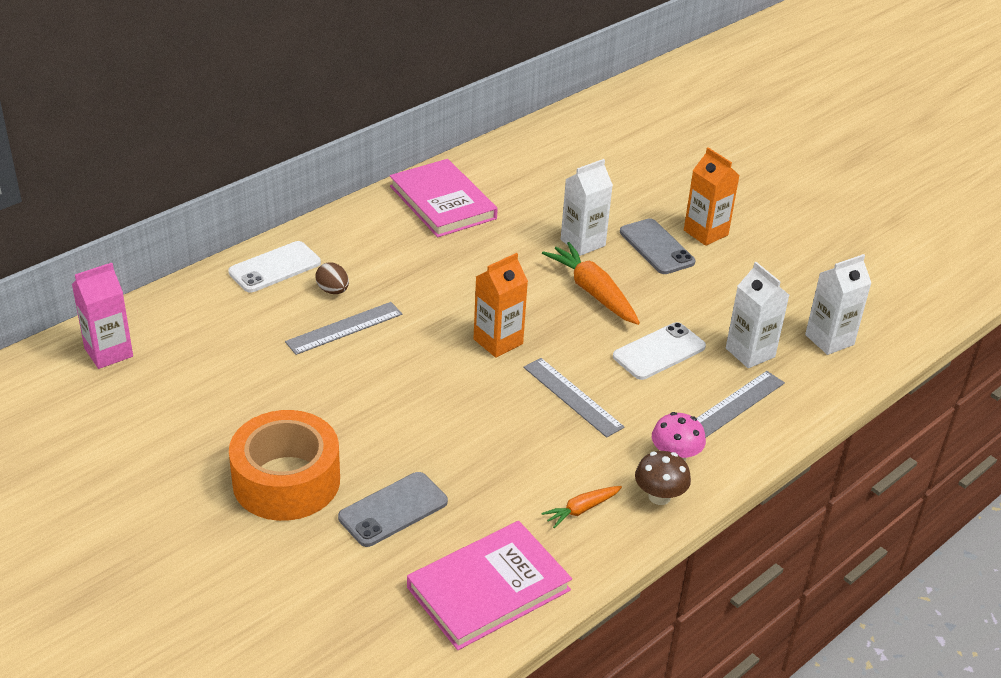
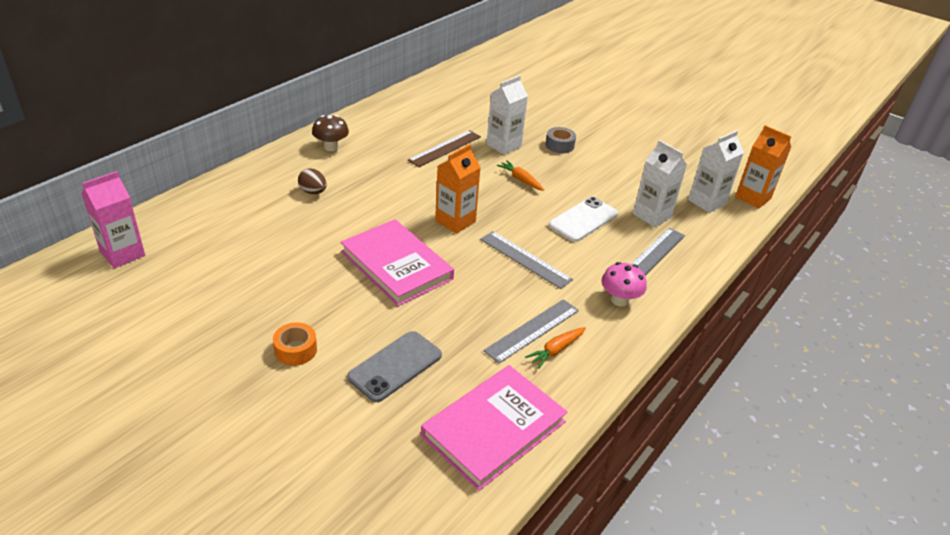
camera: 10 degrees left, 0 degrees up
white phone [228,241,321,292] -> none
orange tape [229,410,340,521] -> orange tape [273,322,317,366], size x0.44
grey ruler [285,302,402,355] -> grey ruler moved to [483,299,579,364]
pink book [390,159,498,237] -> pink book moved to [341,219,454,306]
orange carrot [542,242,640,325] -> orange carrot [497,160,544,191], size x0.54
grey phone [620,218,695,274] -> grey tape [546,127,576,153]
brown mushroom [635,451,691,505] -> brown mushroom moved to [312,115,349,151]
orange carton [684,147,740,246] -> orange carton moved to [735,125,791,209]
none -> brown ruler [408,130,481,167]

